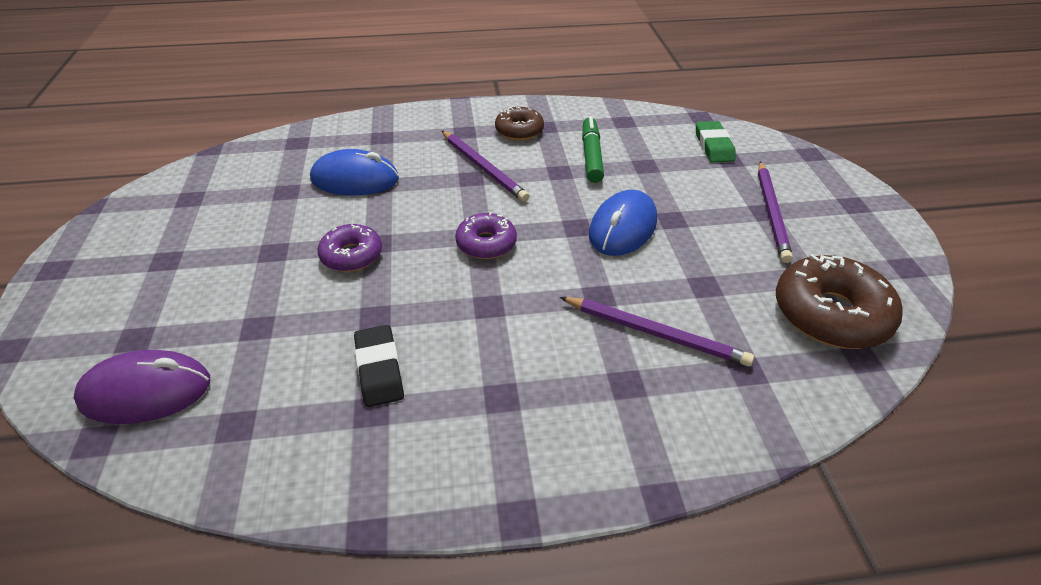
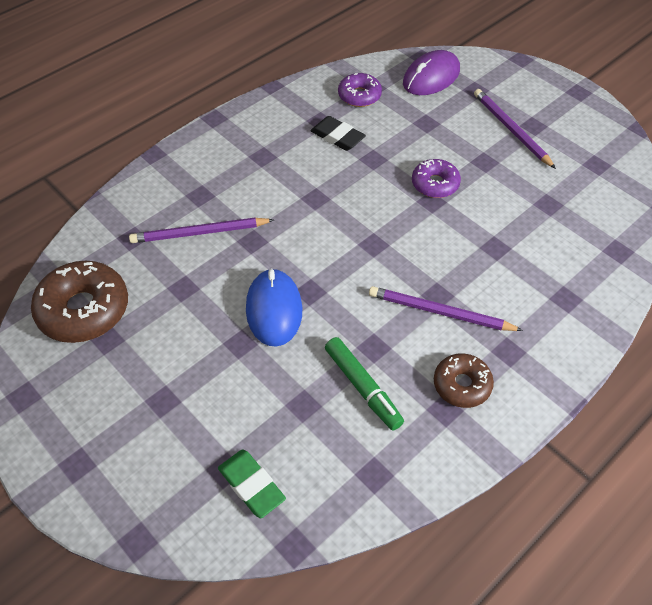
camera: 145 degrees right, 10 degrees up
blue mouse [310,149,399,195] -> none
purple donut [455,212,517,259] -> purple donut moved to [338,73,382,107]
purple pencil [758,162,793,263] -> purple pencil moved to [474,89,556,169]

